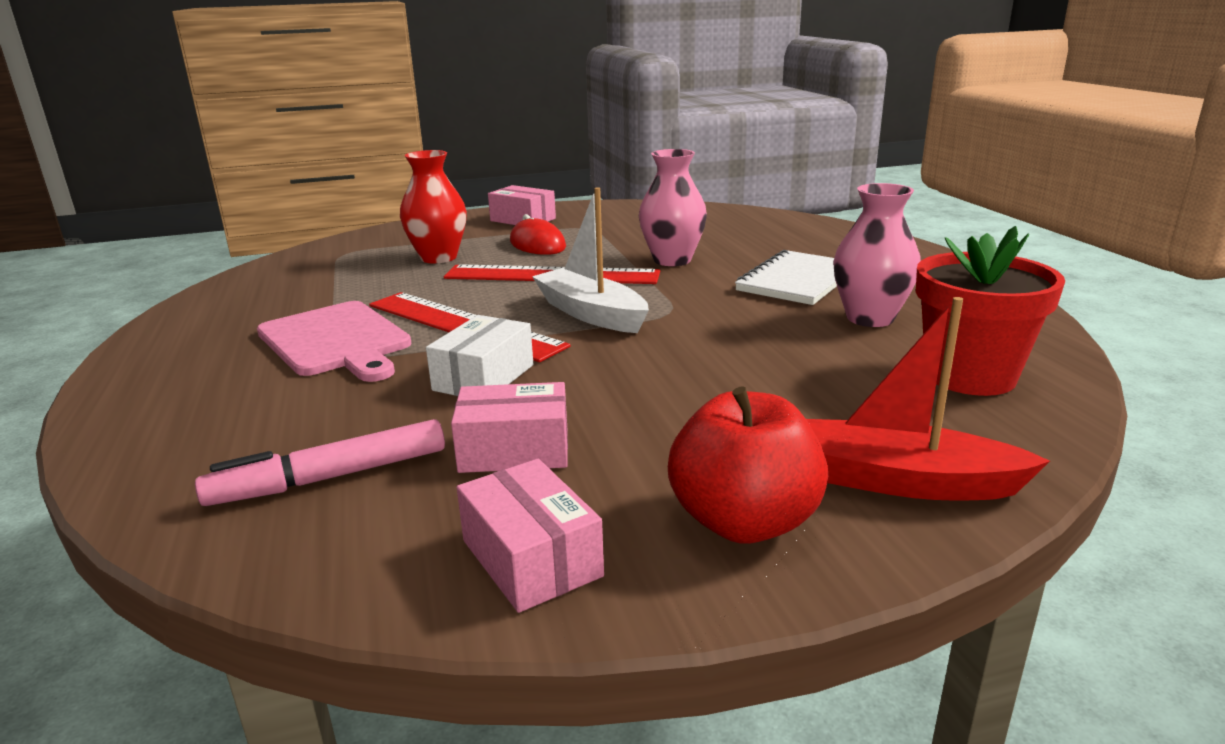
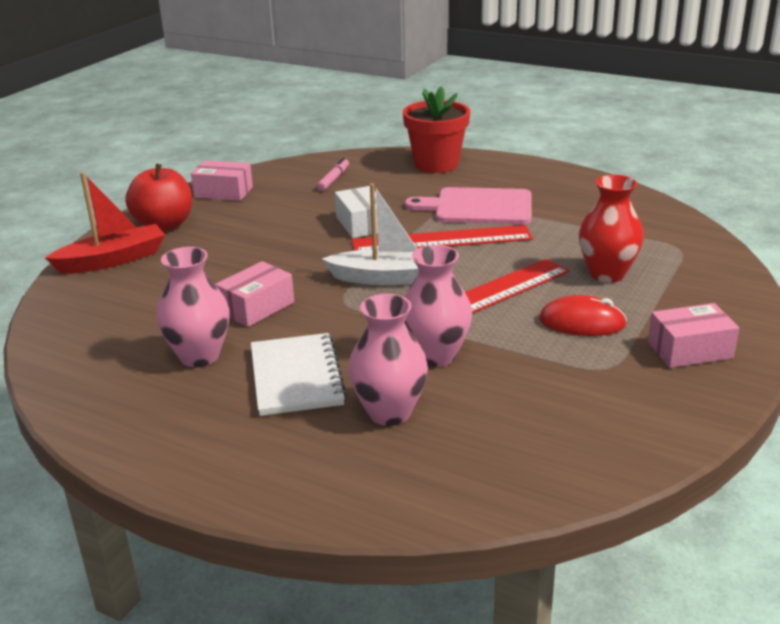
camera: 135 degrees right, 5 degrees up
pink marker [195,419,445,506] -> pink marker [317,158,349,191], size x0.65
pink box [451,382,568,473] -> pink box moved to [215,261,294,327]
red flower pot [916,226,1065,396] -> red flower pot moved to [403,86,470,173]
none -> pink vase [348,294,428,426]

